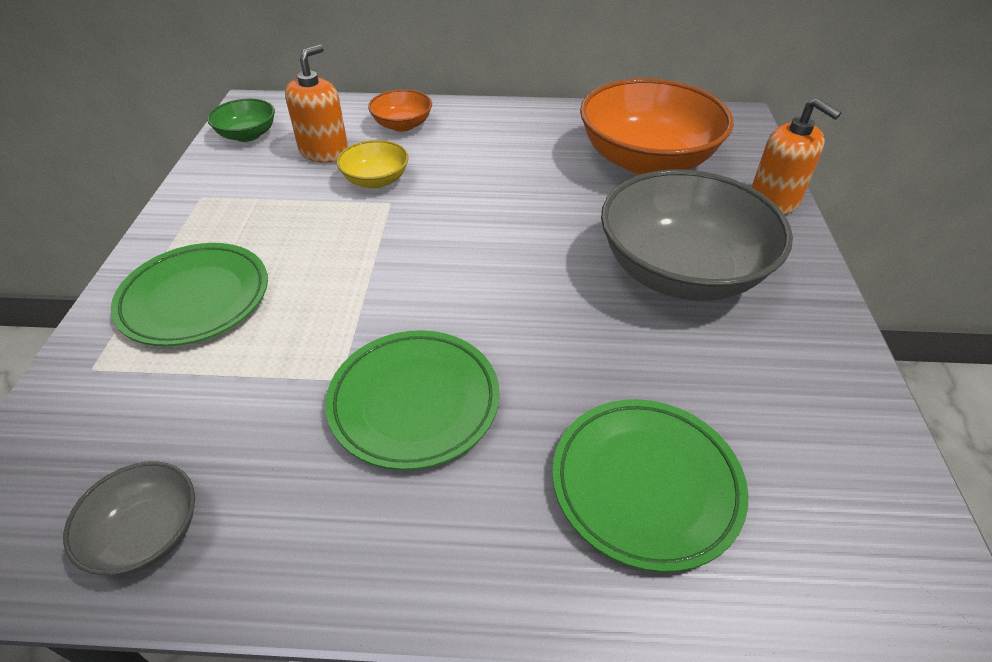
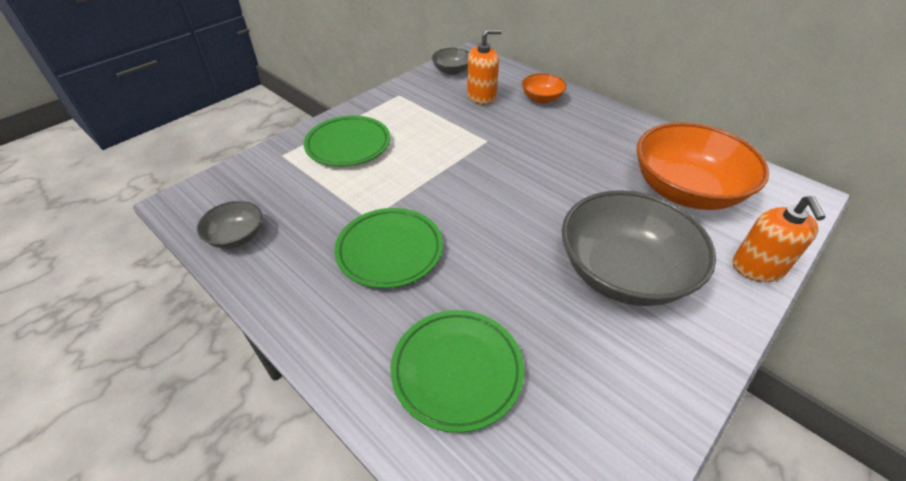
camera: 40 degrees right, 0 degrees up
green bowl [207,99,275,142] -> grey bowl [432,48,469,75]
yellow bowl [337,140,409,188] -> none

